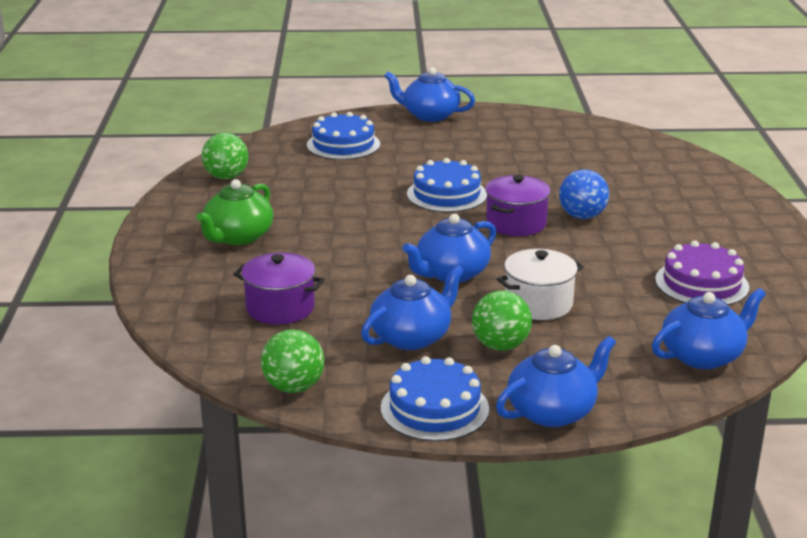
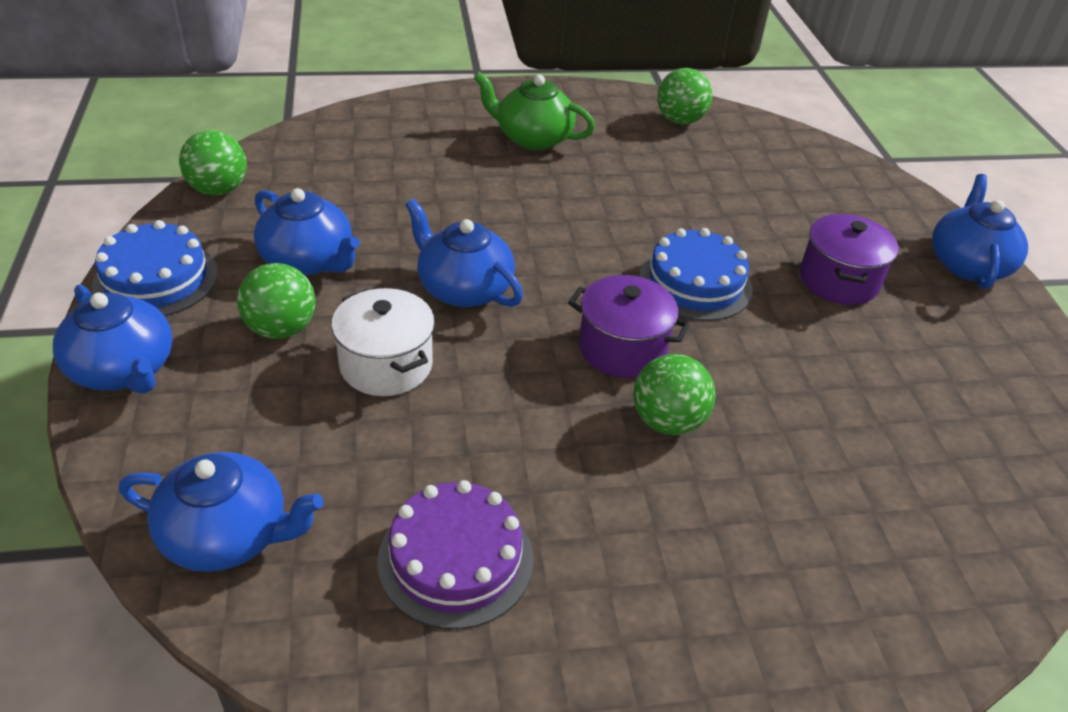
camera: 80 degrees right, 15 degrees up
purple pot [233,253,325,324] -> purple pot moved to [800,214,899,305]
blue cake [307,112,380,160] -> none
blue ball [559,169,609,219] -> green ball [633,354,716,435]
blue teapot [652,288,766,369] -> blue teapot turned 45 degrees counterclockwise [119,452,324,572]

